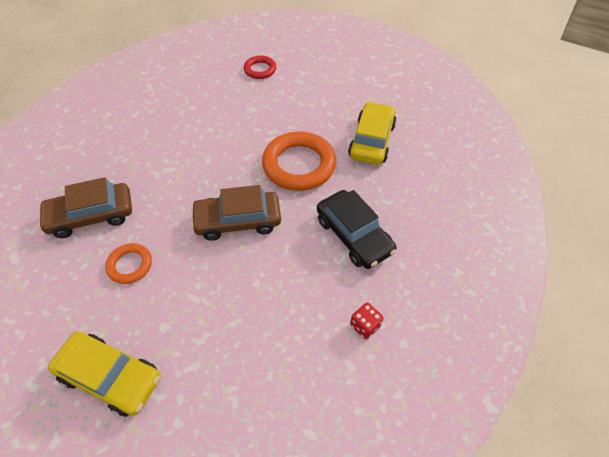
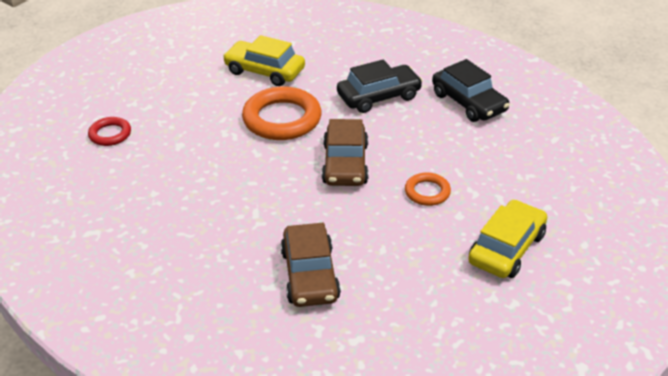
camera: 80 degrees left, 15 degrees down
orange ring [105,243,152,284] -> orange ring moved to [405,172,451,206]
red dice [350,303,384,339] -> black car [432,59,510,122]

